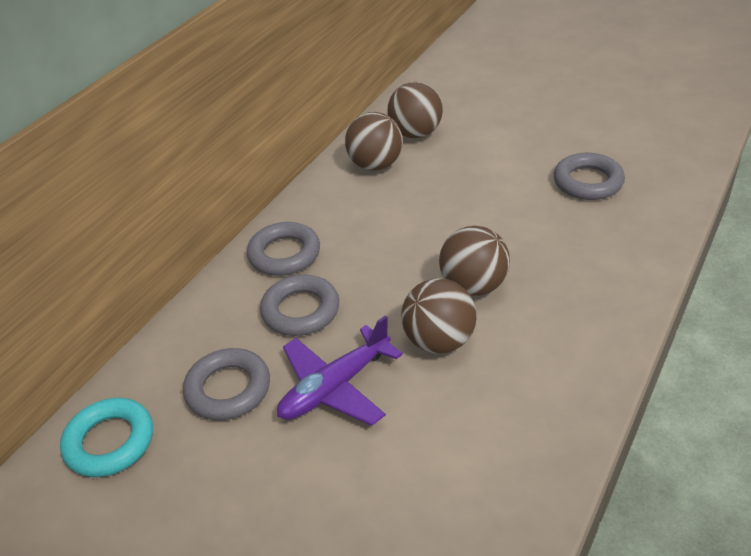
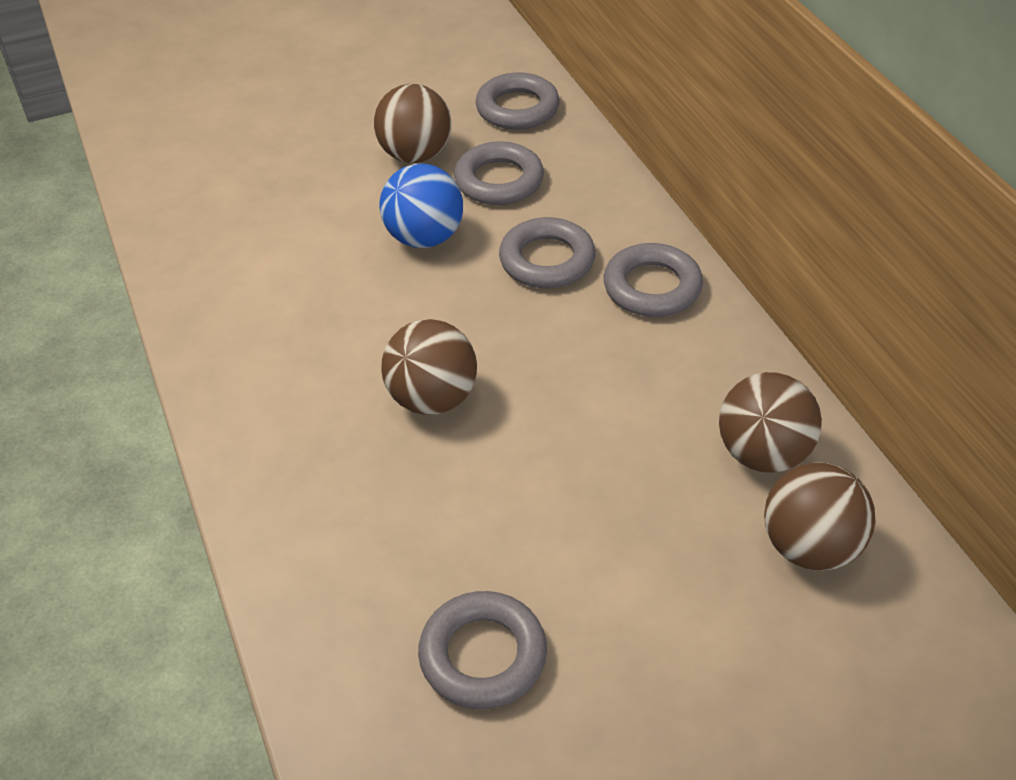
camera: 125 degrees right, 5 degrees up
turquoise ring [60,398,153,477] -> grey ring [476,73,560,130]
purple plane [277,315,403,426] -> blue ball [379,164,463,248]
brown ball [401,278,476,353] -> brown ball moved to [374,84,451,163]

